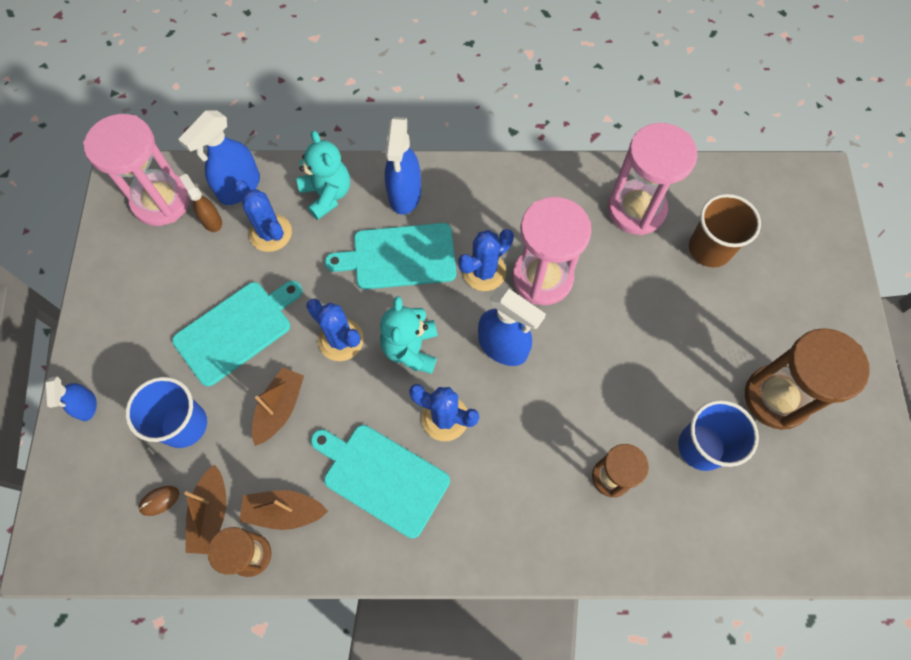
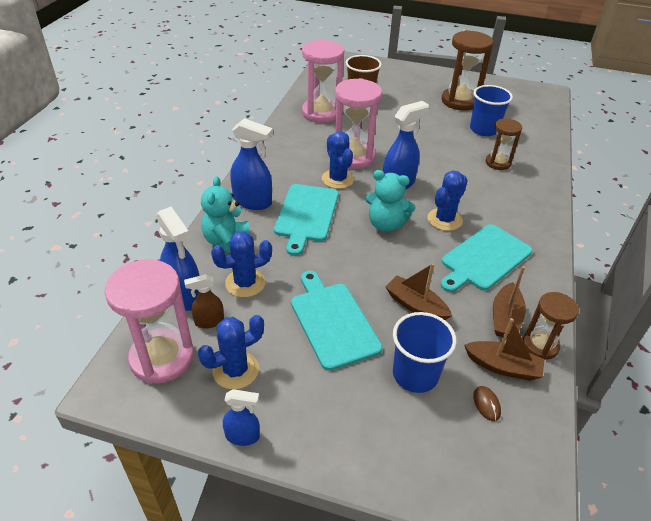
camera: 75 degrees left, 25 degrees down
blue spray bottle [45,376,97,421] -> blue spray bottle moved to [223,389,260,446]
turquoise teddy bear [297,131,350,220] -> turquoise teddy bear turned 75 degrees counterclockwise [201,176,250,253]
blue cactus [306,299,364,361] -> blue cactus moved to [198,315,264,390]

